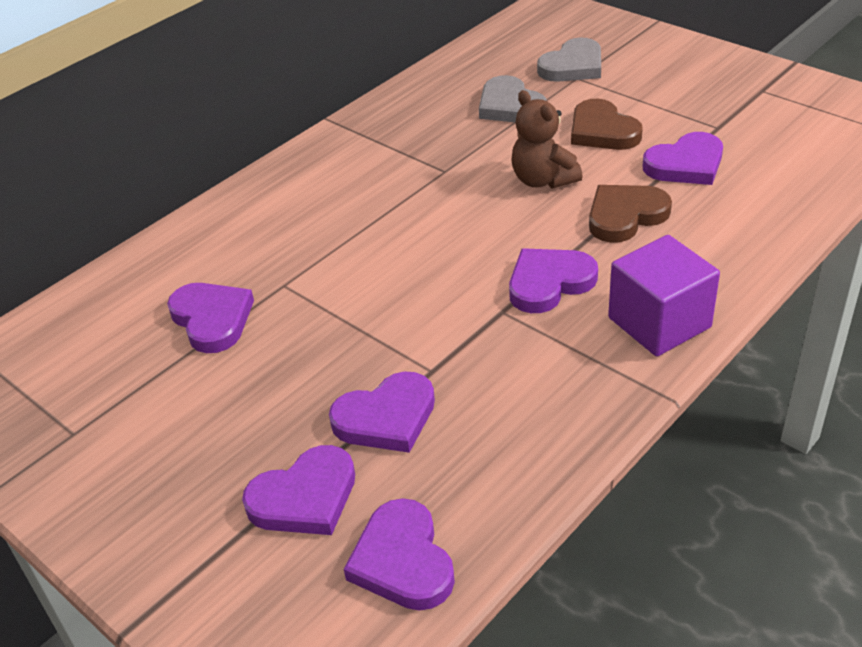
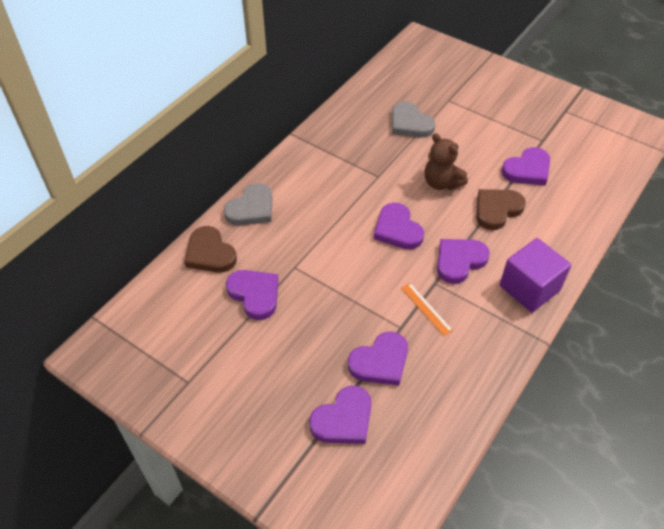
camera: 10 degrees left, 10 degrees up
purple heart [344,498,455,611] -> purple heart moved to [374,203,424,250]
grey heart [537,38,601,82] -> grey heart moved to [224,183,273,226]
brown heart [571,99,643,150] -> brown heart moved to [184,226,237,273]
none -> orange ruler [401,283,453,336]

